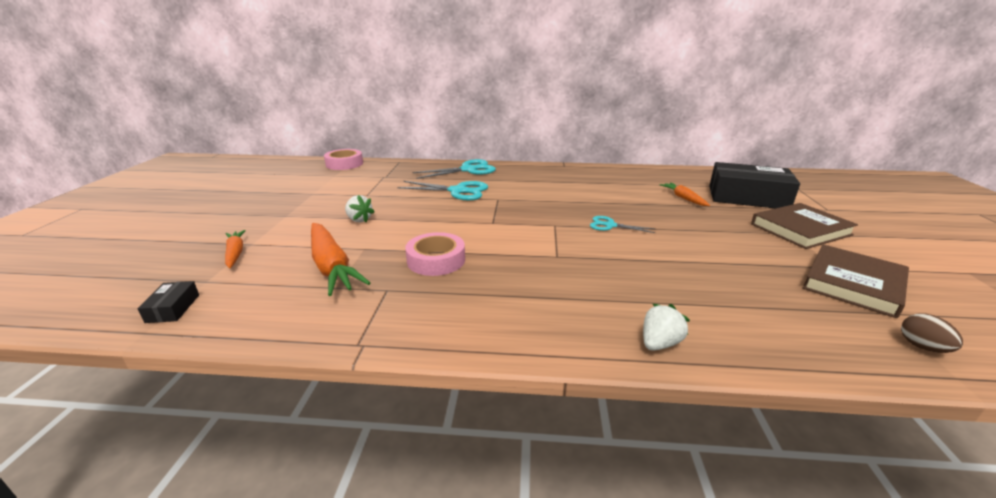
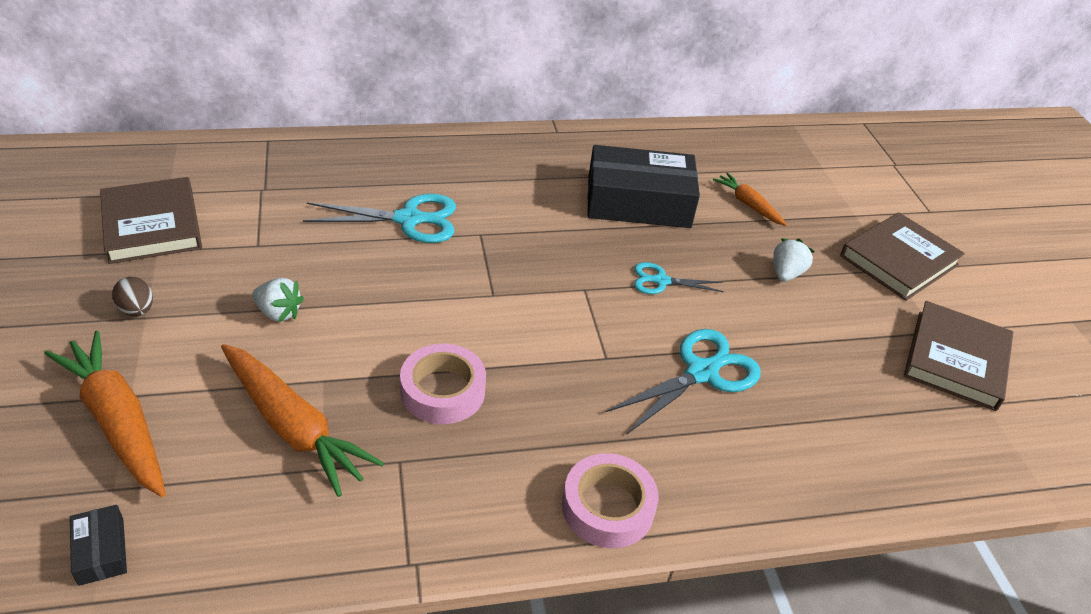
camera: 20 degrees left, 15 degrees up
orange carrot [225,230,246,268] -> orange carrot [44,331,166,497], size x1.82
pink tape [324,149,363,170] -> pink tape moved to [562,453,658,548]
turquoise scissors [413,159,496,179] -> turquoise scissors moved to [606,329,761,434]
white strawberry [643,304,690,351] -> white strawberry moved to [774,238,815,282]
black box [709,162,800,209] -> black box moved to [588,145,700,228]
brown egg [901,314,963,353] -> brown egg moved to [112,277,153,316]
none -> brown book [100,177,202,264]

